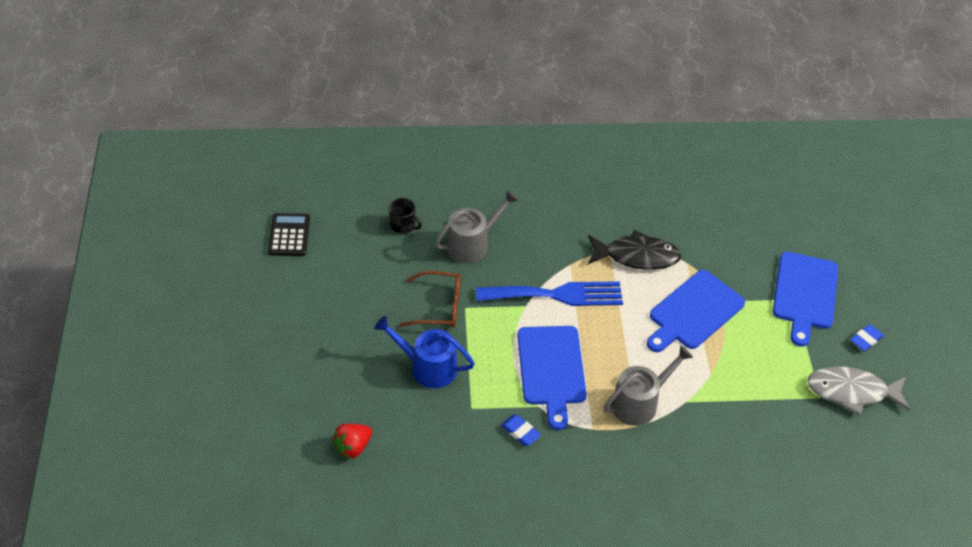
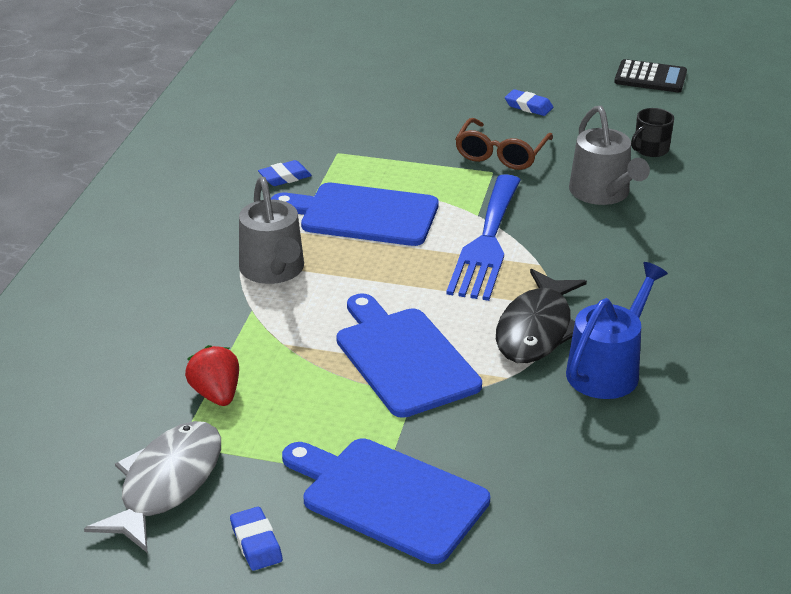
camera: 110 degrees right, 15 degrees down
red strawberry [333,424,372,459] -> red strawberry moved to [185,345,239,406]
blue watering can [375,316,475,388] -> blue watering can moved to [566,262,668,399]
none -> blue eraser [505,89,553,116]

